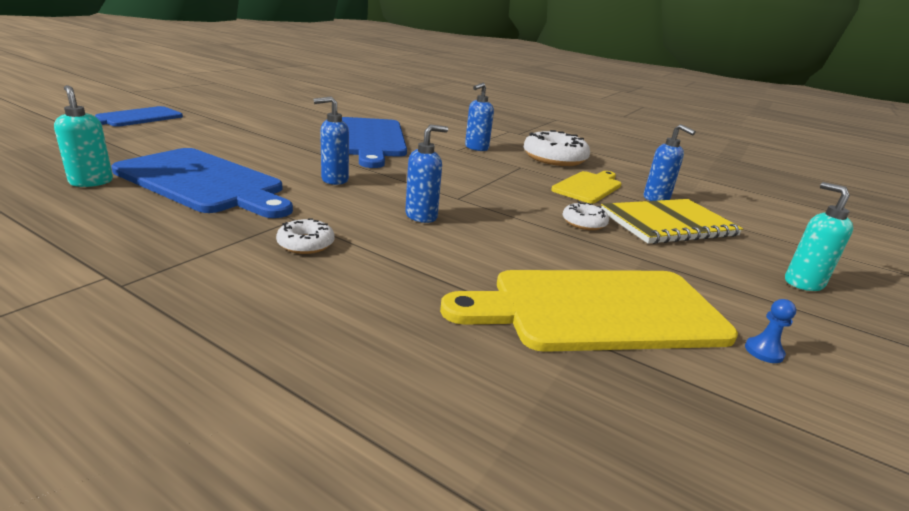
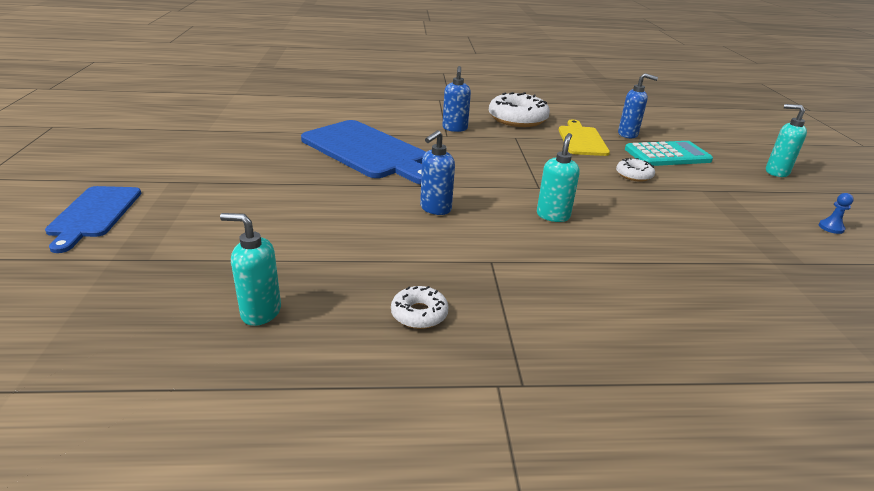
camera: 35 degrees left, 5 degrees up
blue cutting board [111,148,293,218] -> none
white donut [276,218,335,254] -> white donut moved to [391,286,449,329]
blue soap dispenser [405,125,448,223] -> turquoise soap dispenser [537,133,579,222]
yellow cutting board [440,270,738,352] -> none
yellow notebook [601,199,743,244] -> turquoise calculator [625,141,713,166]

